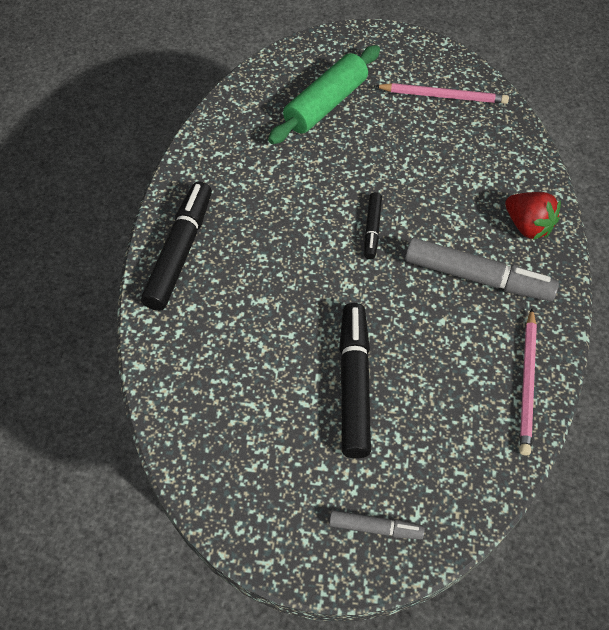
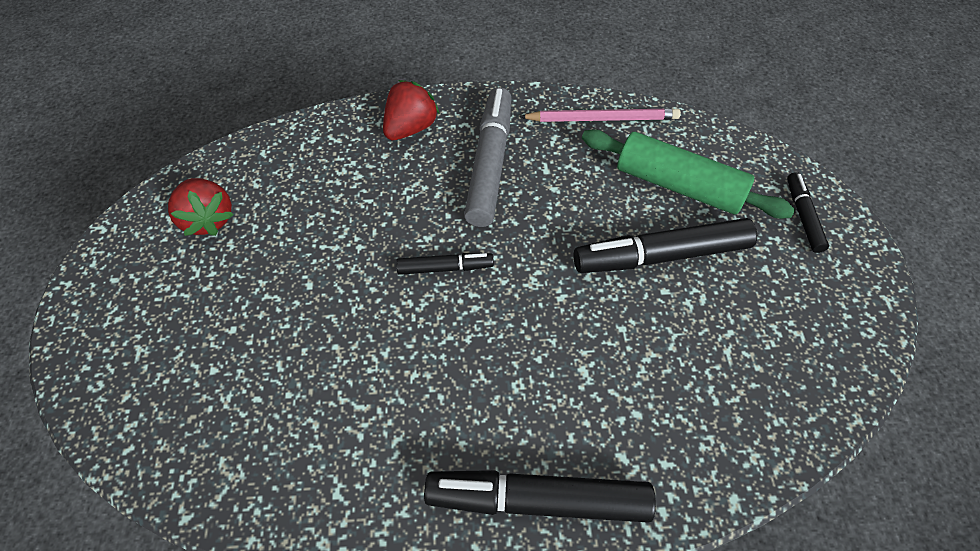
camera: 100 degrees left, 0 degrees up
green rolling pin [268,45,380,144] -> green rolling pin moved to [582,129,795,219]
grey marker [329,510,425,539] -> black marker [787,172,829,253]
pink pencil [375,83,509,104] -> red strawberry [168,178,234,236]

